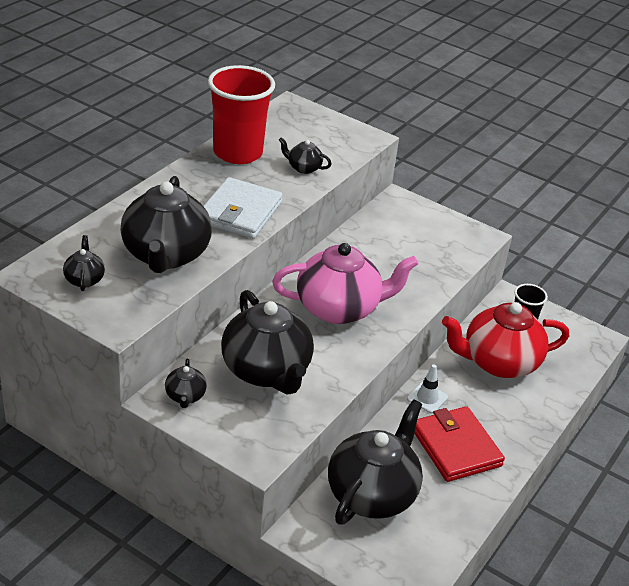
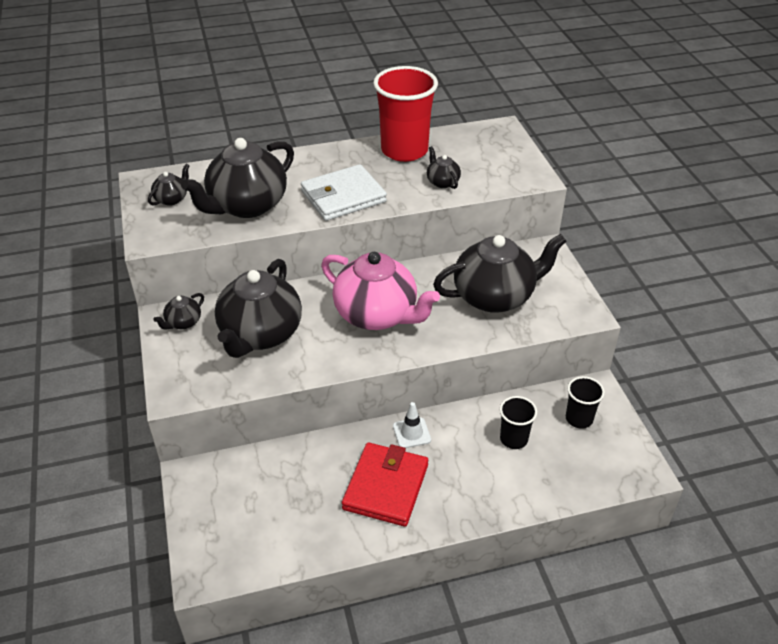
camera: 45 degrees right, 5 degrees up
black teapot [328,399,423,525] -> black teapot moved to [433,234,566,313]
red teapot [442,302,569,378] -> black cup [500,396,537,449]

